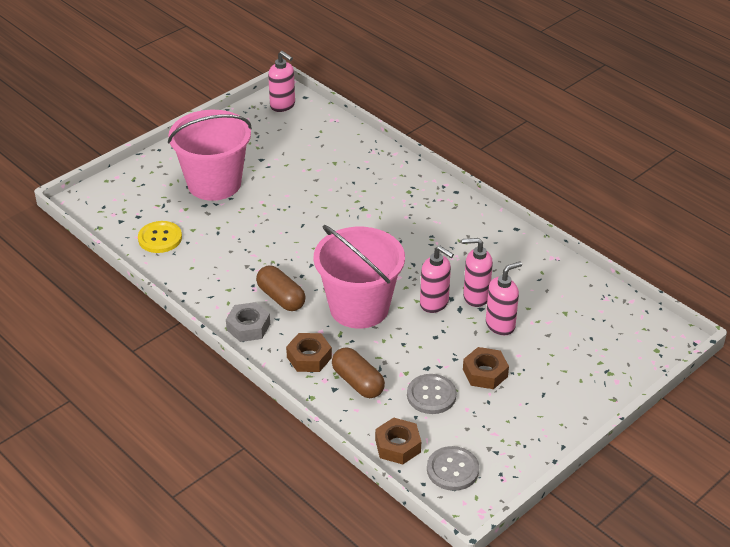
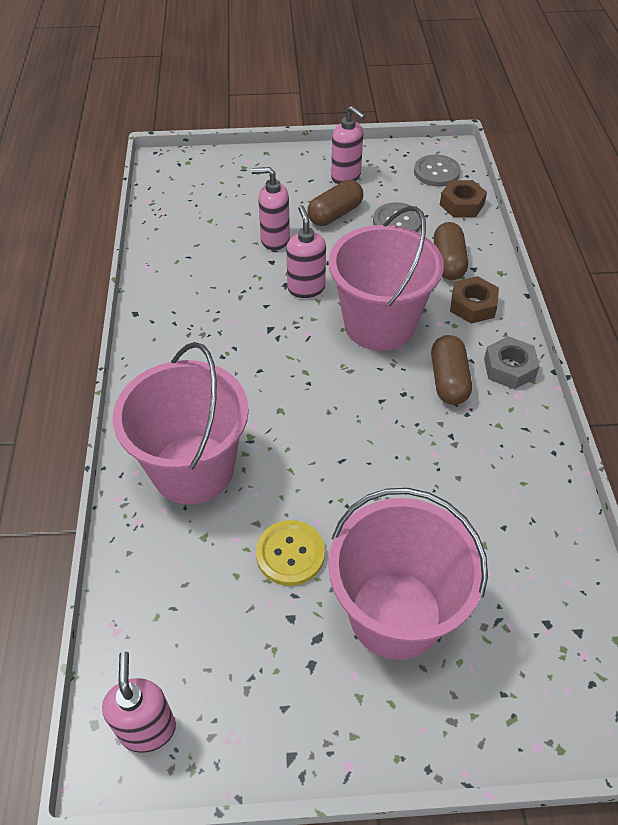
camera: 140 degrees left, 10 degrees up
yellow button [138,221,182,253] -> yellow button moved to [256,520,325,586]
pink soap dispenser [462,238,493,307] -> pink soap dispenser moved to [331,106,365,184]
brown nut [463,347,509,389] -> brown capsule [307,180,363,226]
none -> pink bucket [113,342,249,504]

